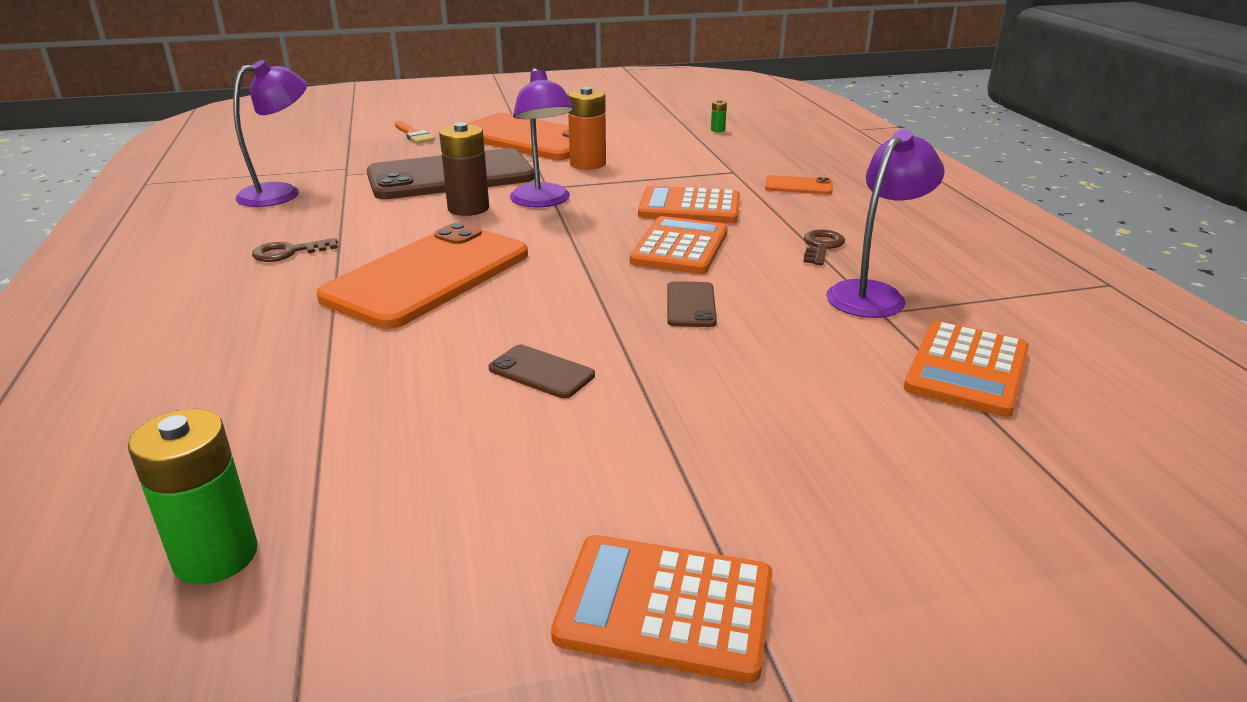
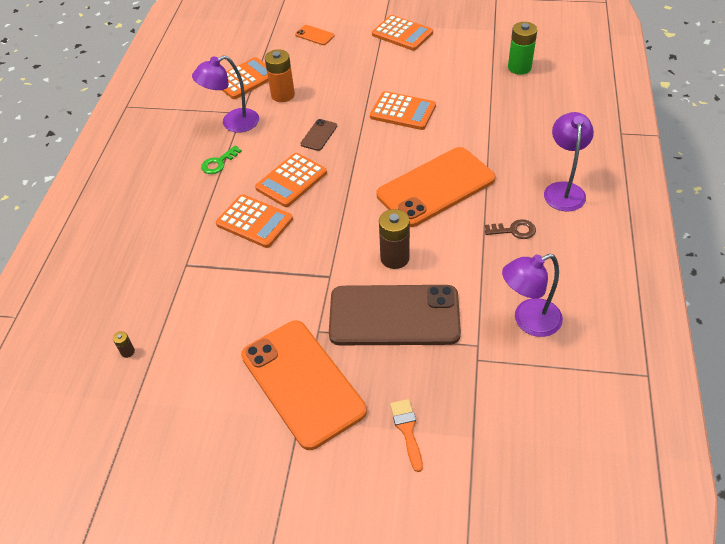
camera: 155 degrees left, 20 degrees up
brown phone [489,345,595,399] -> orange calculator [370,91,436,130]
purple lamp [510,68,574,208] -> purple lamp moved to [544,112,594,212]
orange battery [568,87,606,170] -> orange battery moved to [265,49,295,102]
green battery [711,100,727,132] -> brown battery [113,331,135,358]
orange phone [765,175,833,194] -> orange phone moved to [295,25,334,45]
brown key [803,230,845,265] -> green key [201,146,242,174]

